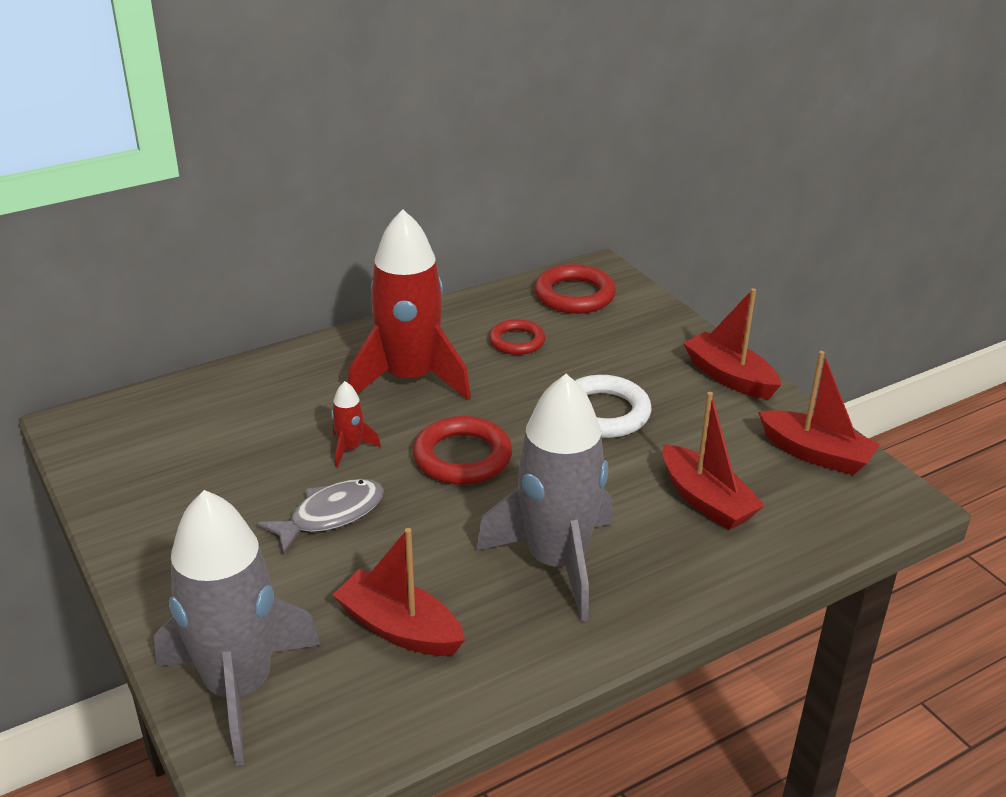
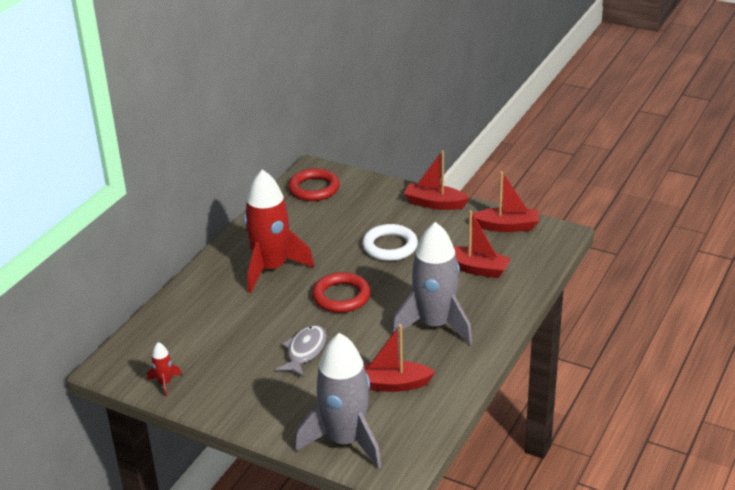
camera: 30 degrees left, 0 degrees up
red rocket [331,381,381,467] -> red rocket moved to [147,342,182,396]
red ring [489,319,545,355] -> none

